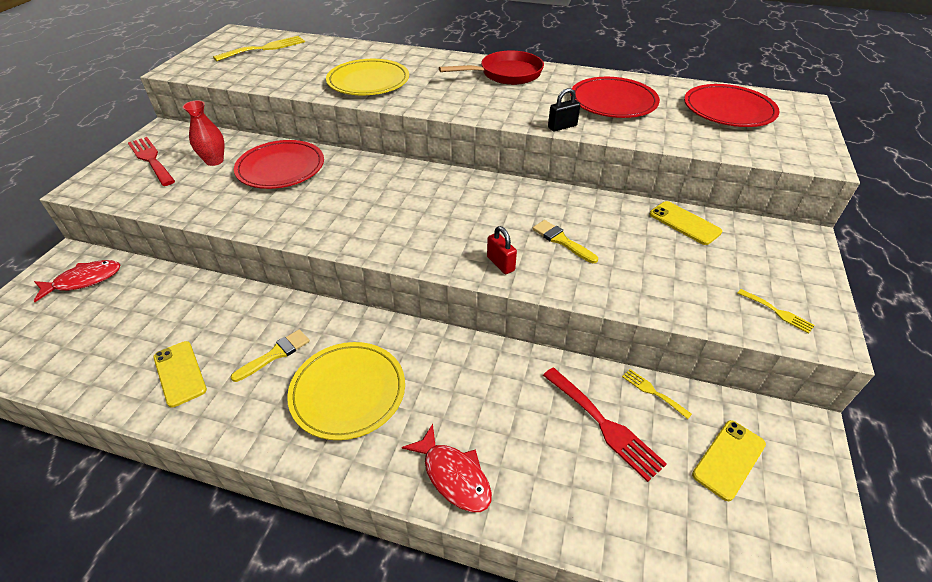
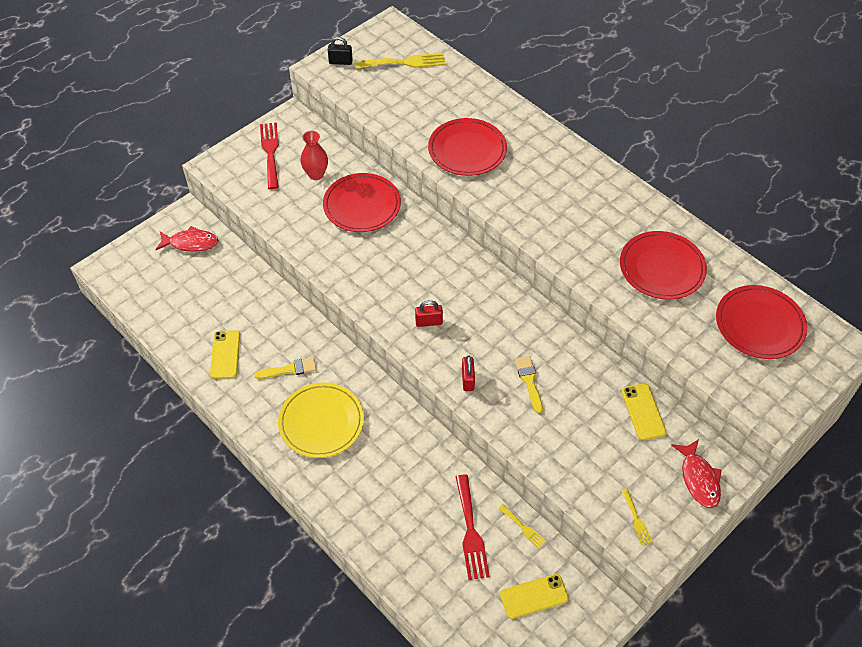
camera: 30 degrees right, 10 degrees up
yellow plate [326,59,409,95] -> red plate [428,118,507,176]
red fish [402,424,492,512] -> red fish moved to [671,439,721,508]
red pan [439,50,544,85] -> none
black padlock [548,88,580,131] -> black padlock moved to [328,37,353,65]
yellow fork [622,369,692,419] -> yellow fork turned 150 degrees clockwise [498,504,546,549]
none -> red padlock [415,300,443,327]

